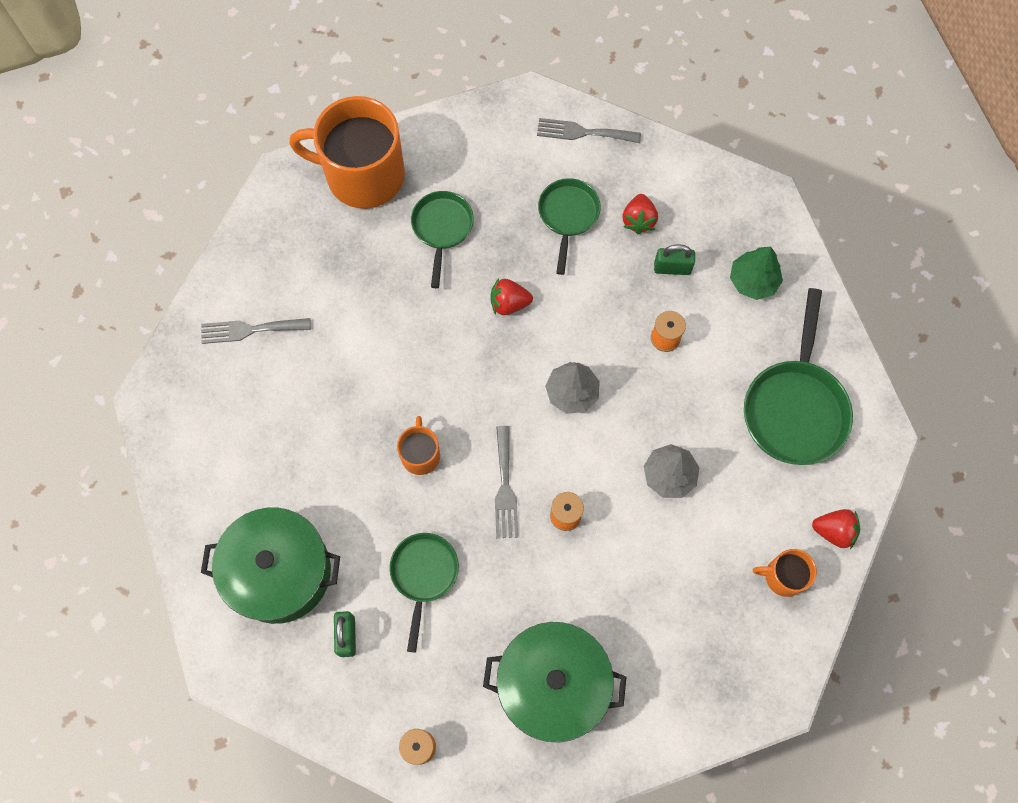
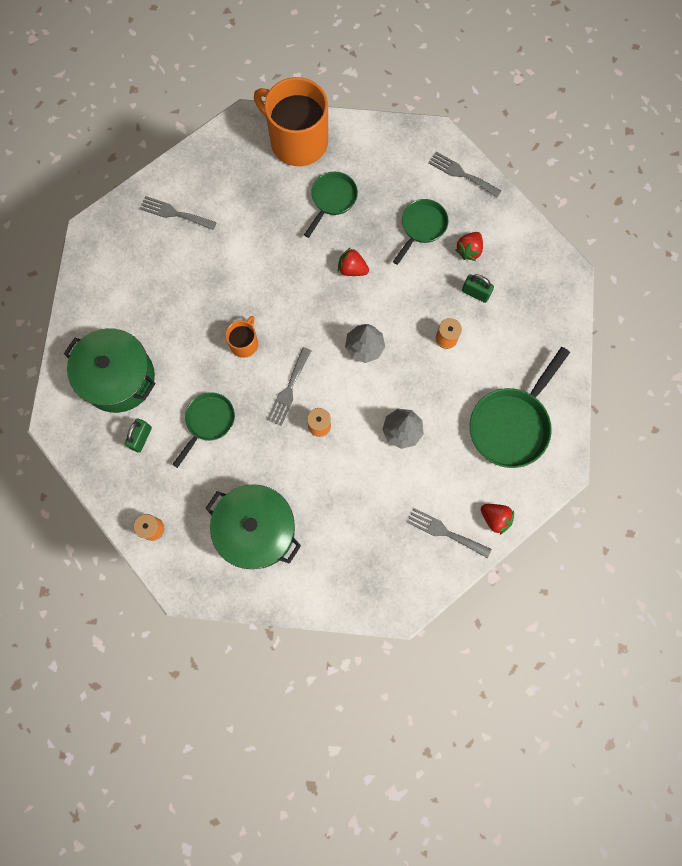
camera: 25 degrees right, 5 degrees up
green tree [730,247,783,300] -> none
orange mug [753,549,817,597] -> grey fork [407,508,491,558]

